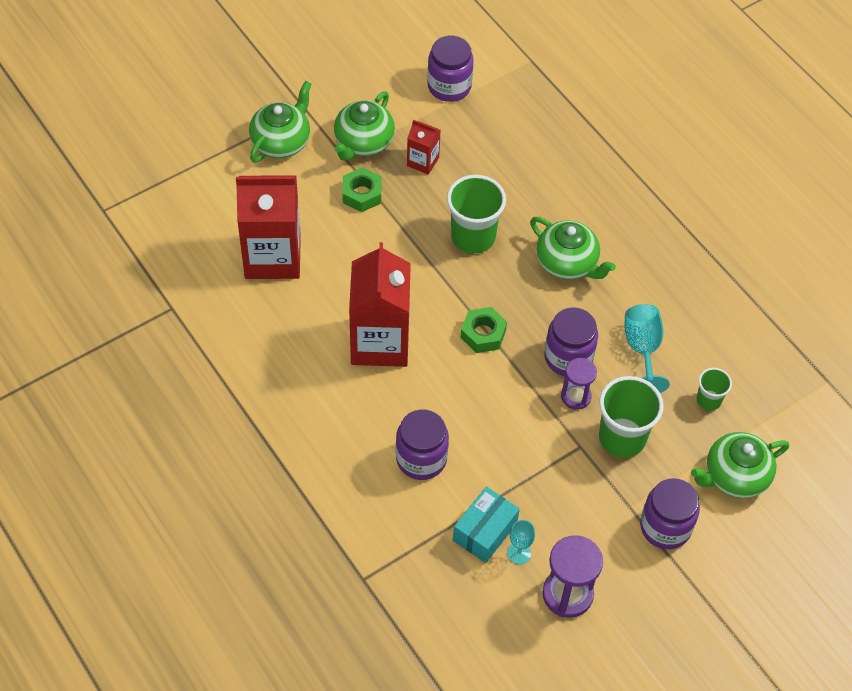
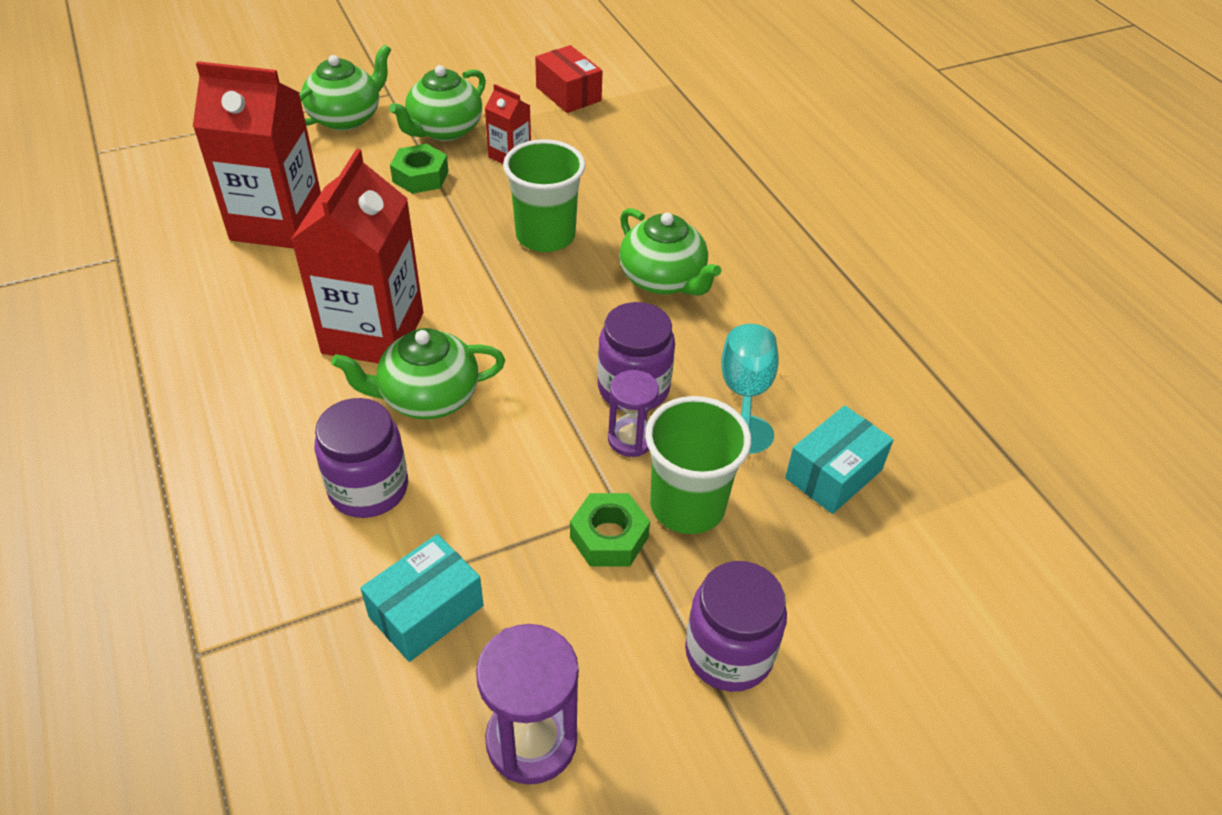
camera: 10 degrees right, 10 degrees down
purple jar [427,36,474,102] -> red box [535,45,602,113]
green nut [461,307,507,353] -> green nut moved to [570,493,650,567]
turquoise goblet [507,520,535,564] -> none
green teapot [691,432,789,498] -> green teapot moved to [332,328,505,420]
green cup [697,368,732,411] -> turquoise box [785,405,894,514]

